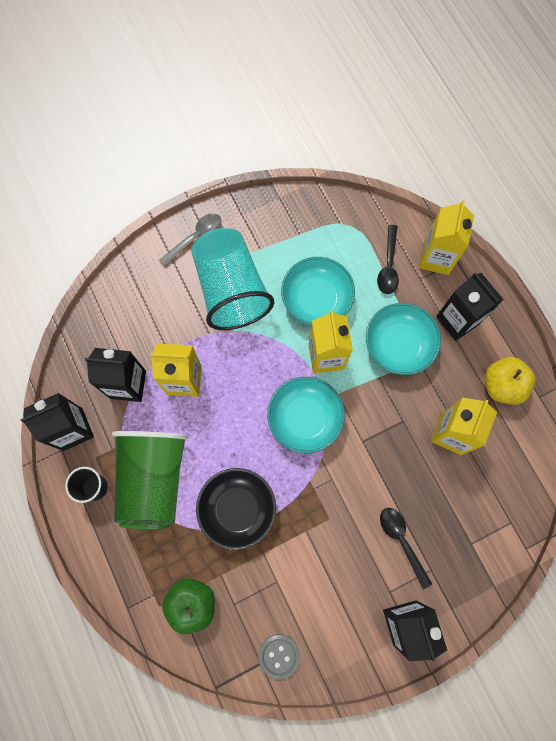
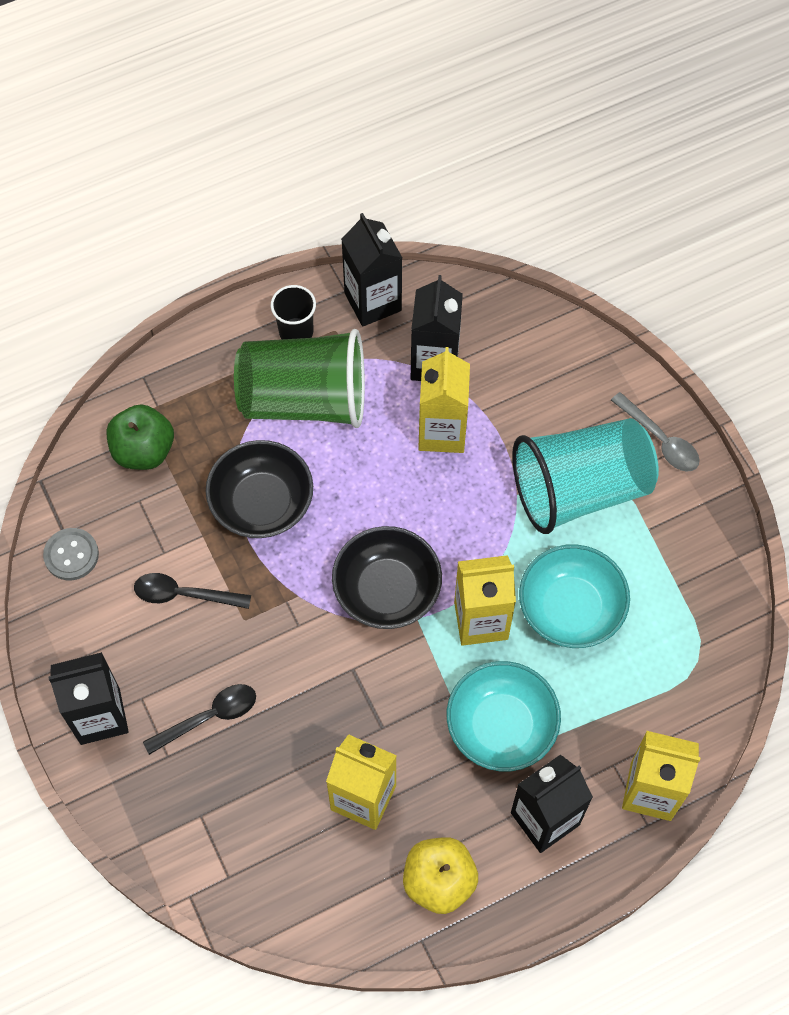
camera: 90 degrees right, 10 degrees down
turquoise bowl [267,377,345,453] -> black bowl [332,526,442,629]
black spoon [377,225,399,294] -> black spoon moved to [134,573,251,609]

